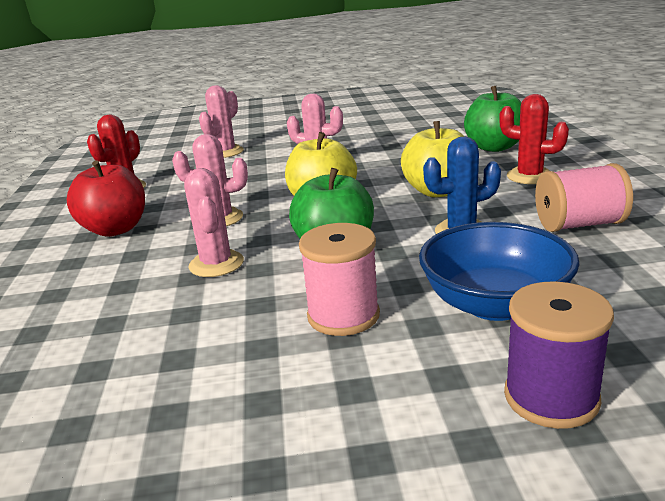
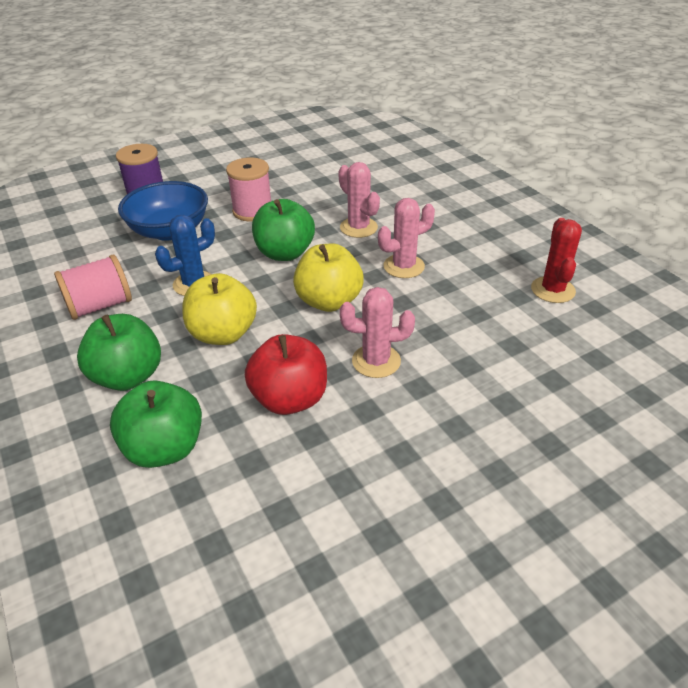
camera: 155 degrees right, 15 degrees up
red apple [66,160,145,237] -> red apple moved to [245,334,327,415]
pink cactus [199,85,244,158] -> none
red cactus [499,94,569,184] -> green apple [77,314,161,391]

